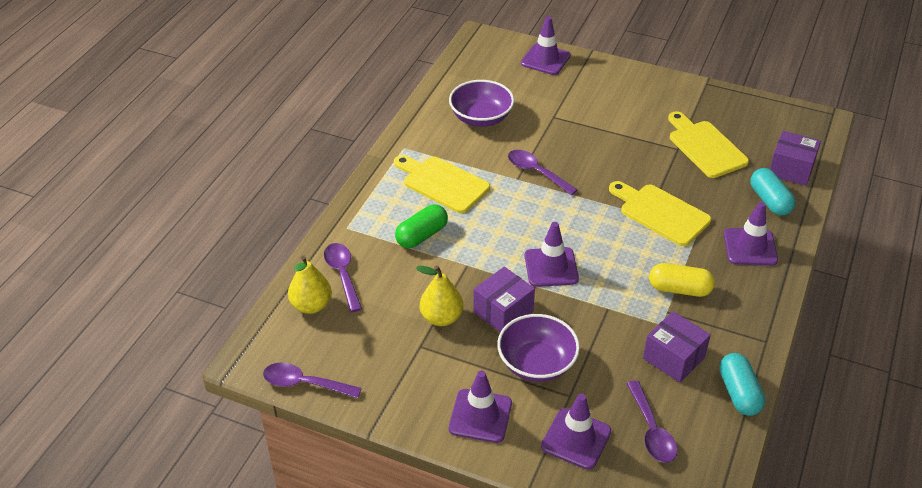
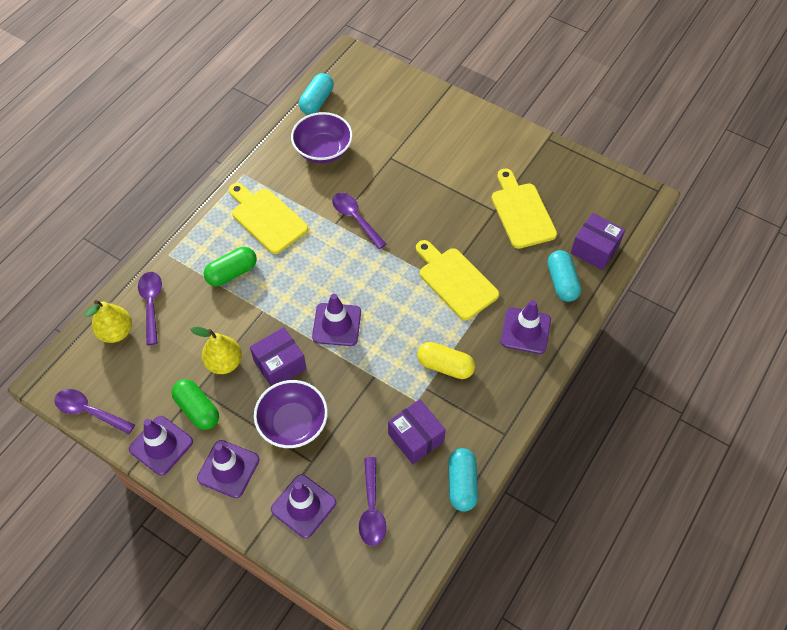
camera: 10 degrees right, 15 degrees up
purple traffic cone [521,16,570,75] -> purple traffic cone moved to [129,416,193,475]
none -> green capsule [171,379,219,430]
none -> turquoise capsule [299,73,334,115]

